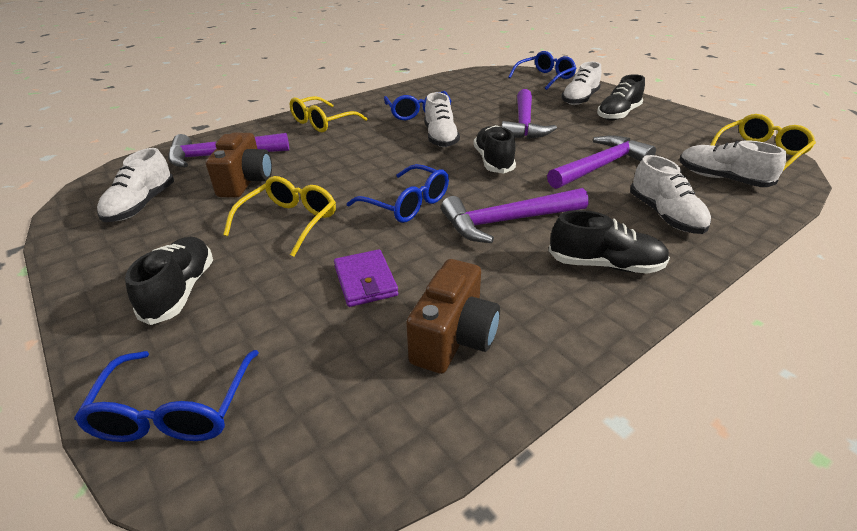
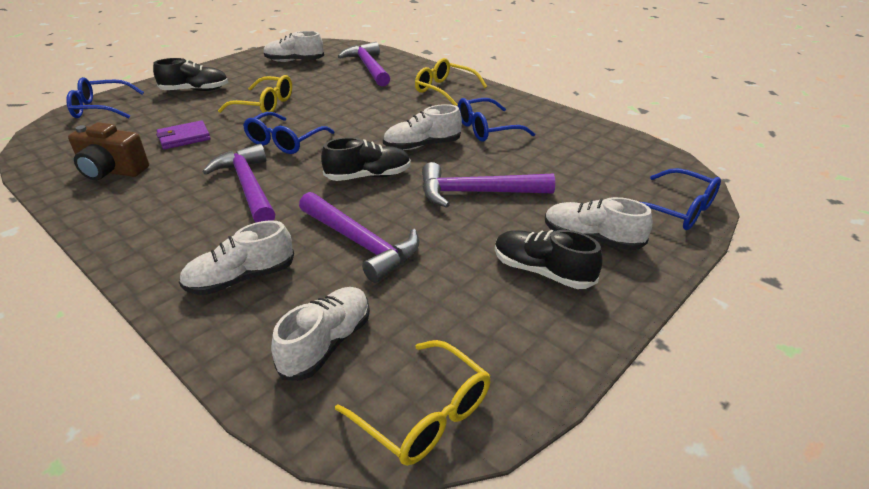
camera: 80 degrees right, 0 degrees up
brown camera [206,133,272,198] -> none
black shoe [548,210,670,274] -> none

